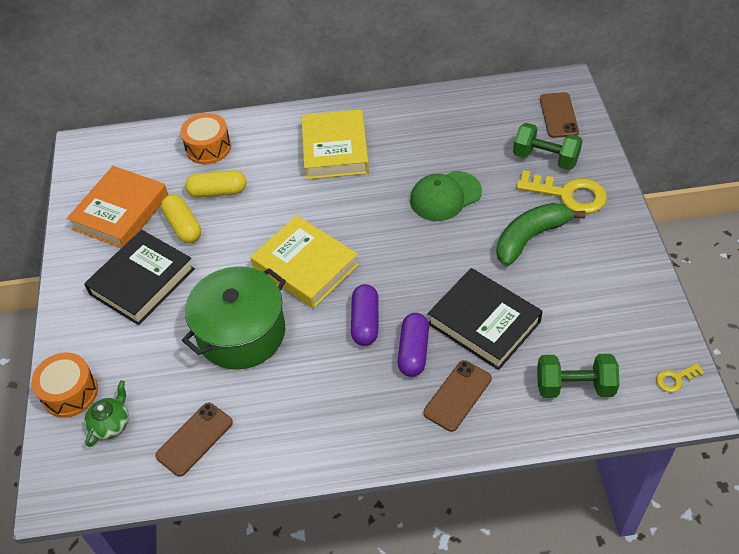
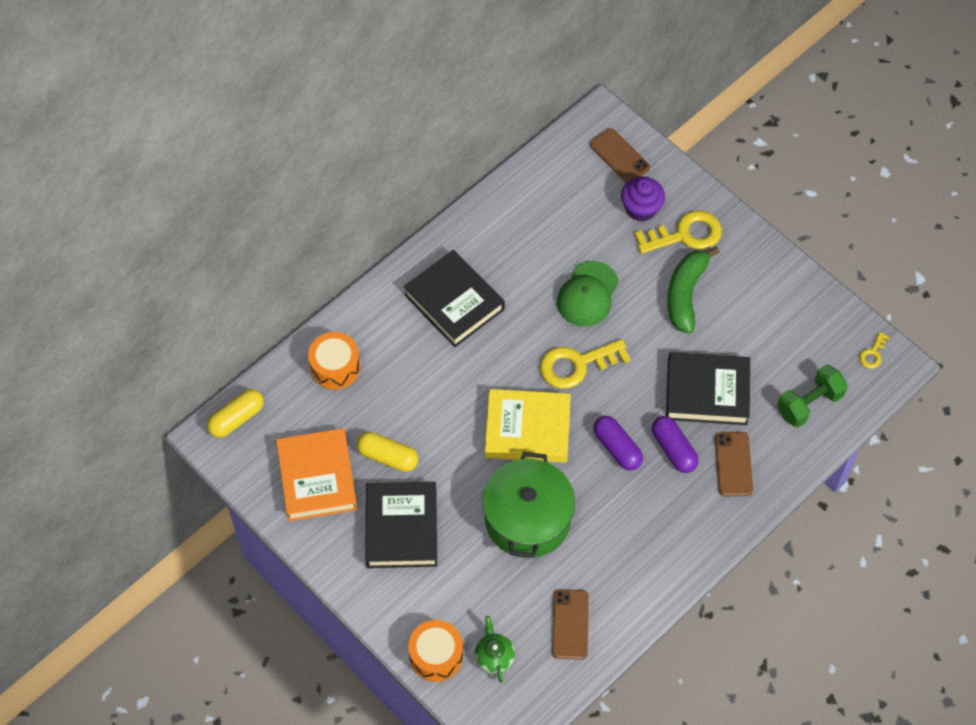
camera: 40 degrees left, 10 degrees up
yellow capsule [185,170,246,198] -> yellow capsule moved to [207,389,264,438]
yellow book [301,109,369,179] -> black book [404,250,505,347]
green dumbbell [513,123,583,170] -> purple cupcake [621,176,665,222]
none -> yellow key [540,339,630,389]

